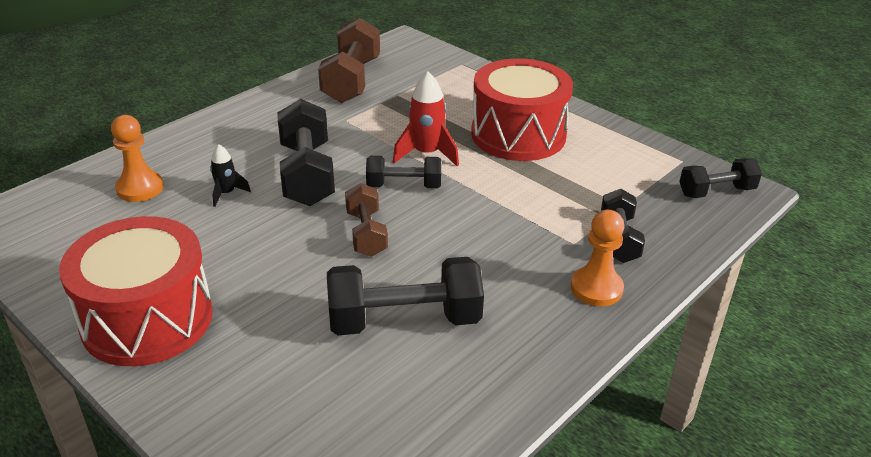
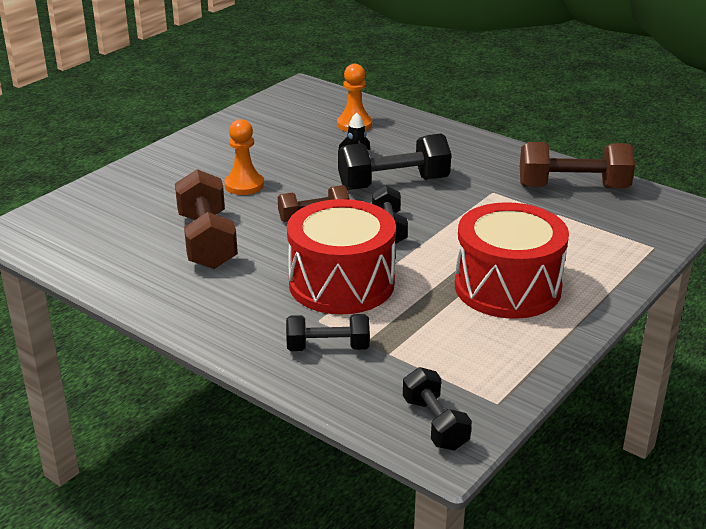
camera: 85 degrees right, 5 degrees down
red drum [59,216,212,366] -> red drum moved to [287,199,396,315]
black dumbbell [327,257,484,335] -> brown dumbbell [175,169,238,269]
red rocket [393,72,459,166] -> none
orange pawn [571,210,624,306] -> orange pawn moved to [224,119,264,195]

